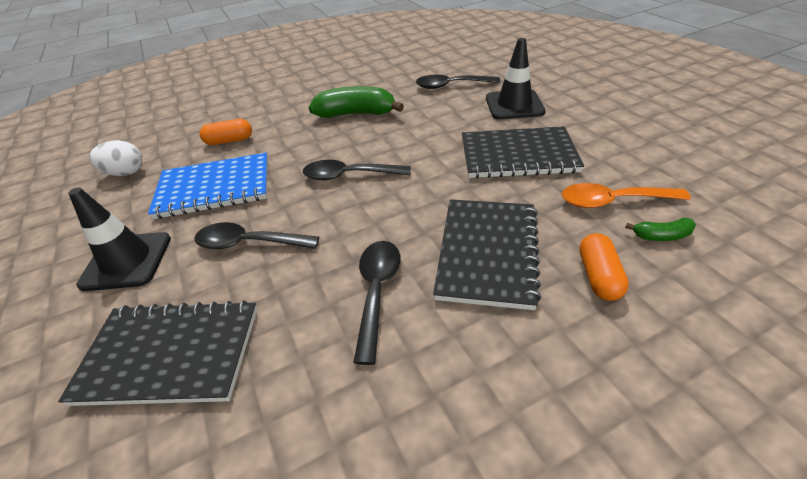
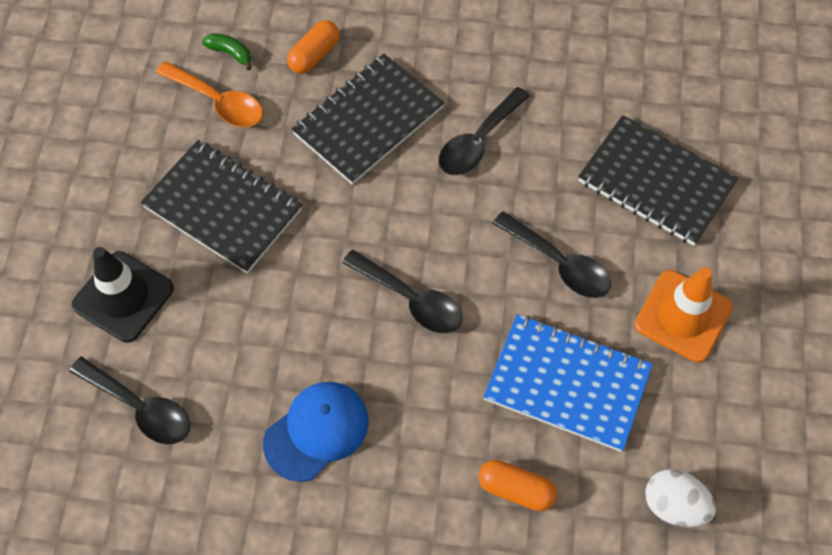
camera: 150 degrees left, 20 degrees up
black traffic cone [68,188,171,291] -> orange traffic cone [635,267,733,362]
green banana [309,86,404,118] -> blue cap [263,382,369,482]

